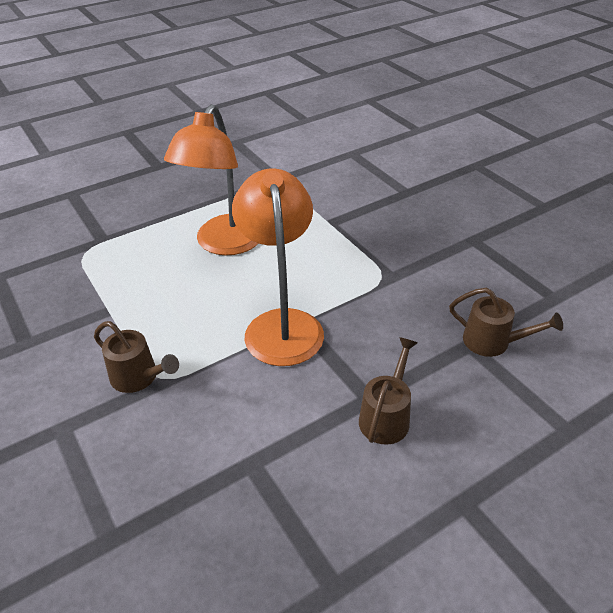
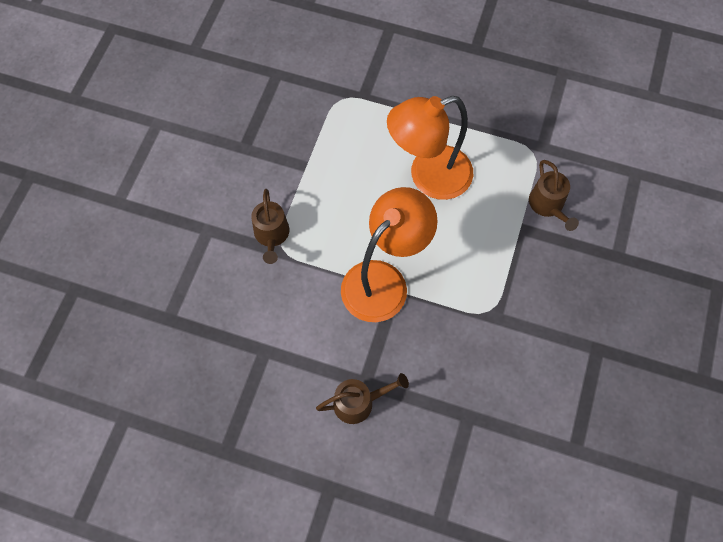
camera: 50 degrees right, 25 degrees up
brown watering can [449,288,563,357] -> brown watering can moved to [529,160,579,231]

